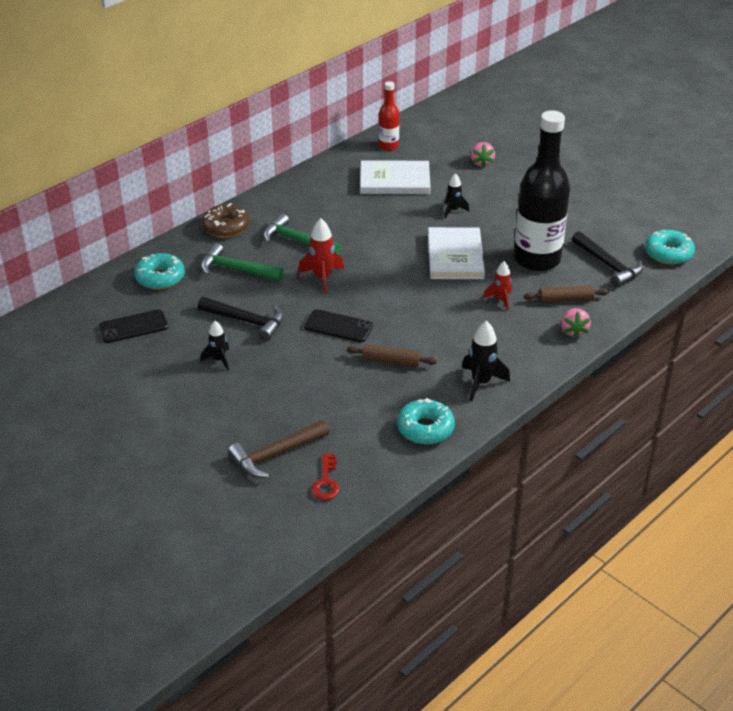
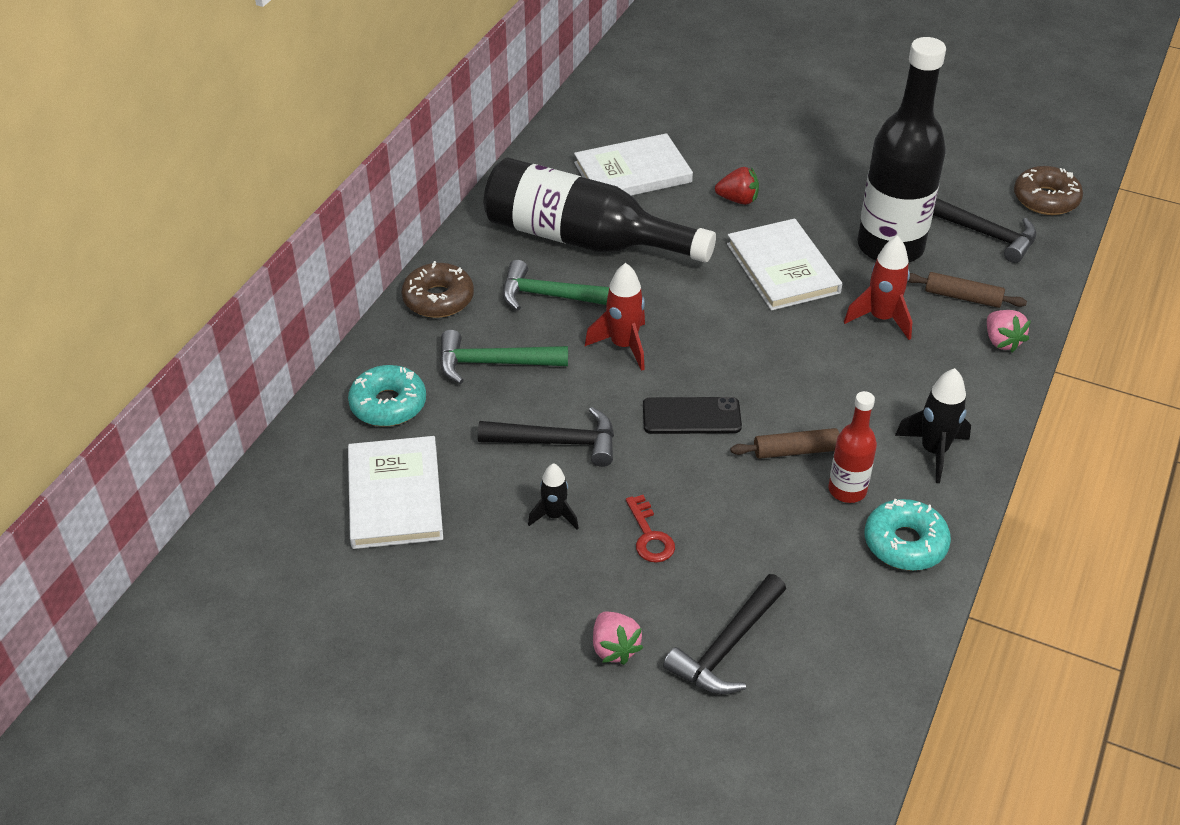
camera: 20 degrees left, 5 degrees up
black phone [99,309,168,343] -> white book [348,436,443,549]
brown hammer [228,420,329,478] -> black hammer [663,574,786,694]
red key [311,454,339,500] -> red key moved to [626,495,675,563]
red bottle [379,81,399,151] -> red bottle moved to [829,391,877,503]
black rocket [445,173,469,218] -> red strawberry [715,167,759,205]
pink strawberry [471,142,495,168] -> pink strawberry moved to [593,612,643,665]
red rocket [483,261,512,310] -> red rocket [844,236,912,340], size x1.53
brown rolling pin [524,285,609,303] -> brown rolling pin turned 45 degrees clockwise [908,272,1027,308]
turquoise donut [645,230,695,265] -> brown donut [1014,166,1083,215]
none -> black bottle [484,157,716,263]

